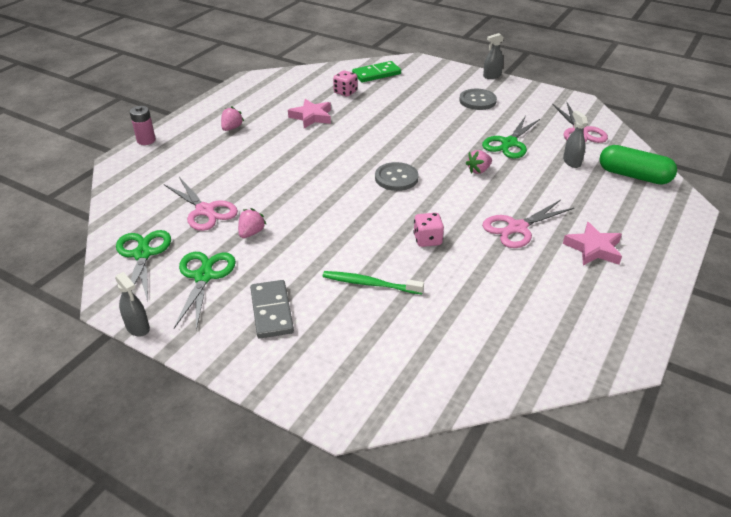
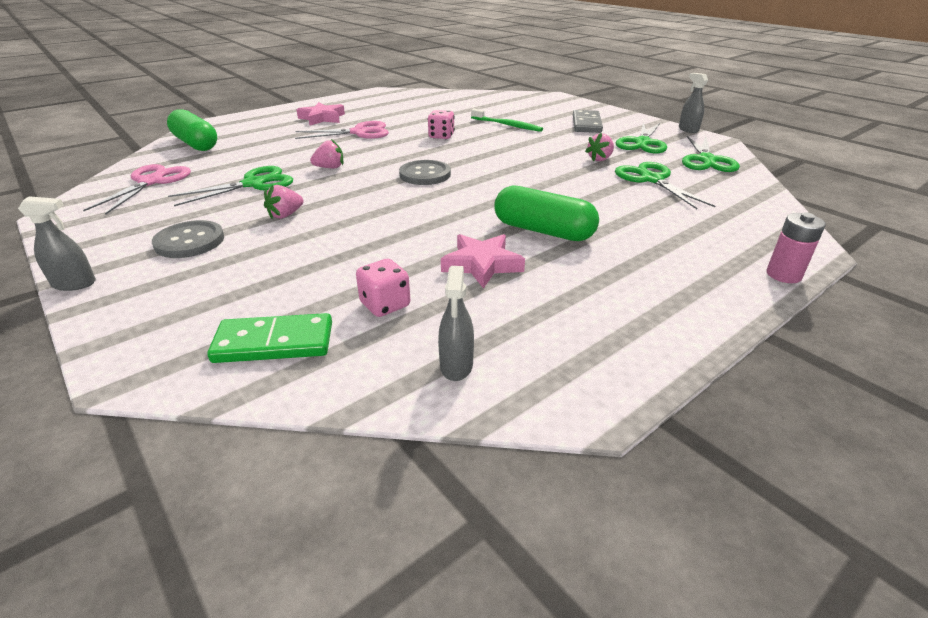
camera: 160 degrees left, 5 degrees down
pink scissors [164,177,238,231] -> green scissors [615,162,715,209]
pink strawberry [221,106,244,131] -> pink strawberry moved to [264,185,304,219]
grey spray bottle [563,111,588,168] -> grey spray bottle moved to [438,266,474,381]
none -> green capsule [494,186,599,241]

